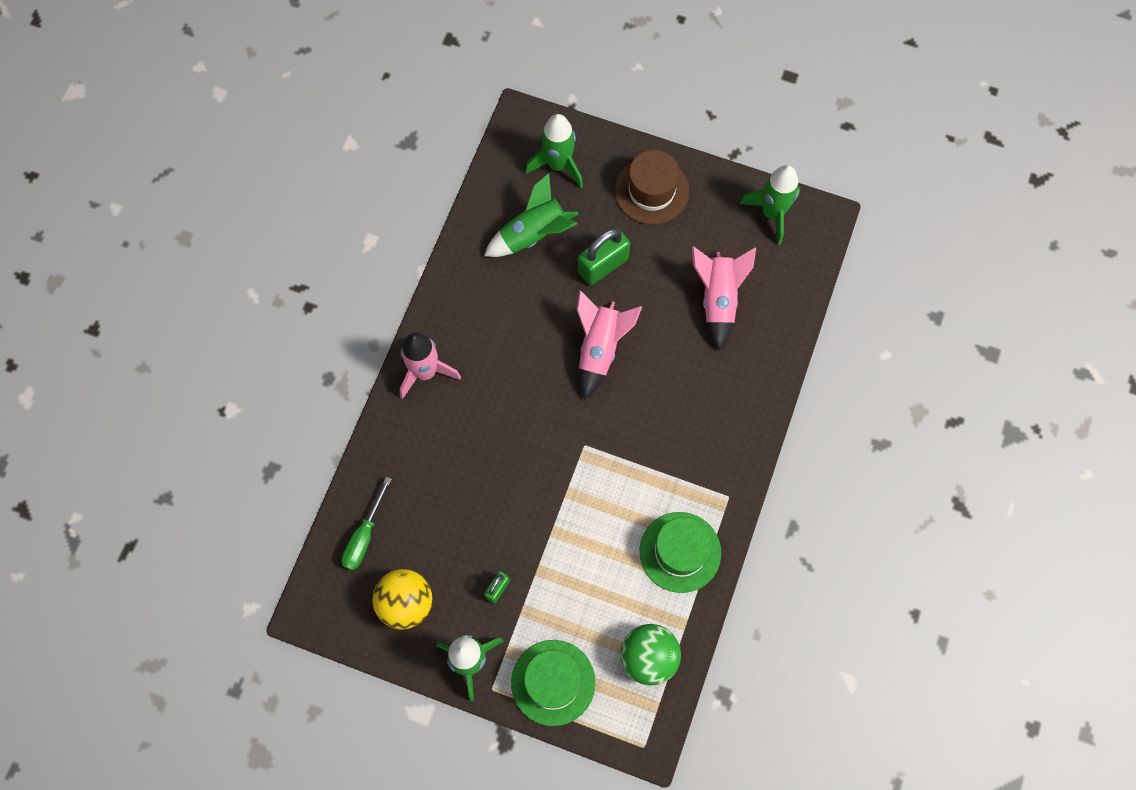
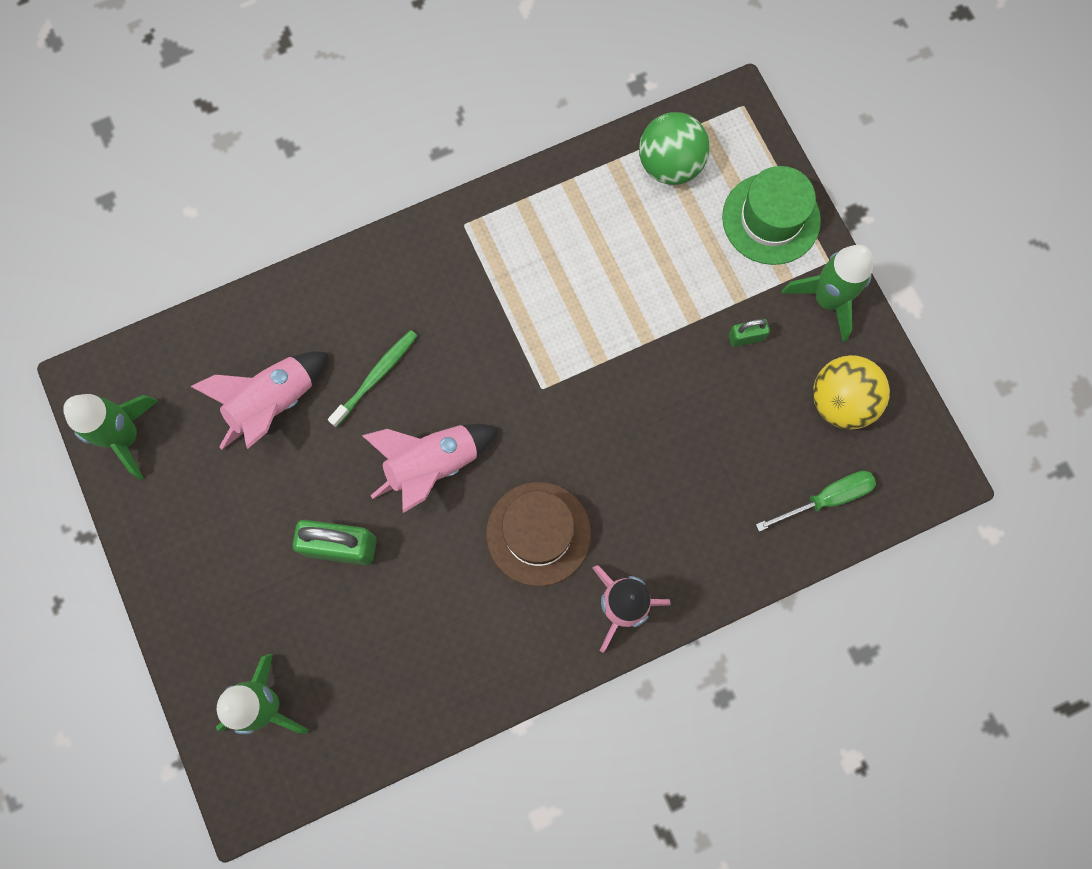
camera: 135 degrees left, 5 degrees up
green rocket [484,173,579,257] -> none
brown hat [615,150,689,224] -> brown hat moved to [486,482,591,586]
green hat [640,512,721,593] -> none
none -> green toothbrush [328,330,417,427]

